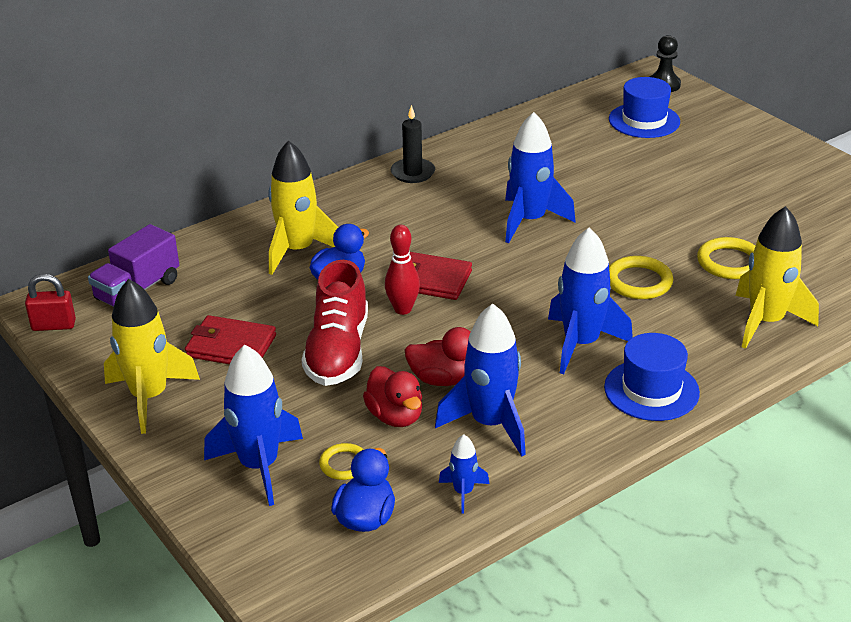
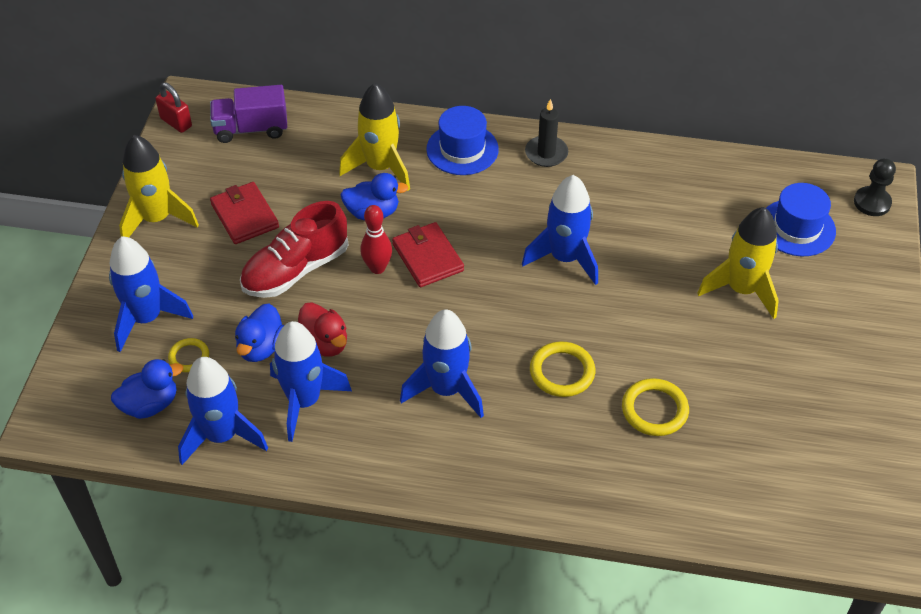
camera: 45 degrees right, 15 degrees up
red duck [363,366,422,427] -> blue duck [235,303,284,362]
blue rocket [439,434,489,513] -> blue rocket [178,357,268,465], size x2.04
blue hat [604,333,700,421] -> blue hat moved to [426,106,499,175]
yellow rocket [735,206,819,349] -> yellow rocket moved to [697,207,779,319]

